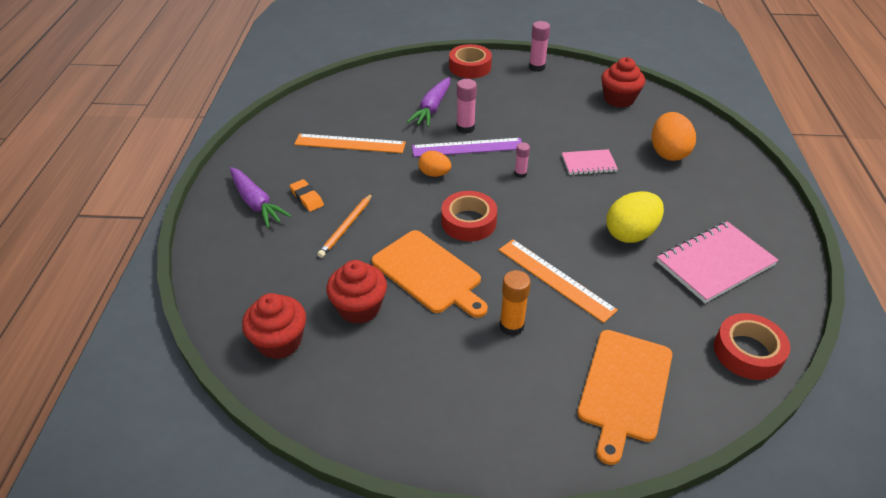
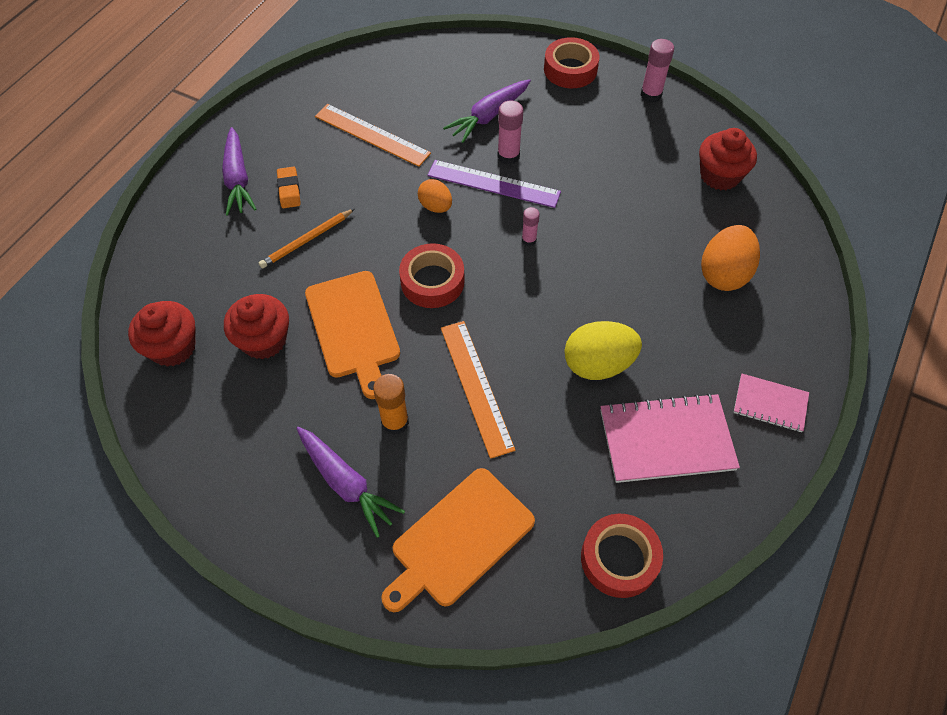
camera: 25 degrees right, 15 degrees up
pink notebook [562,149,618,175] -> pink notebook moved to [734,374,809,432]
none -> purple carrot [296,427,405,538]

